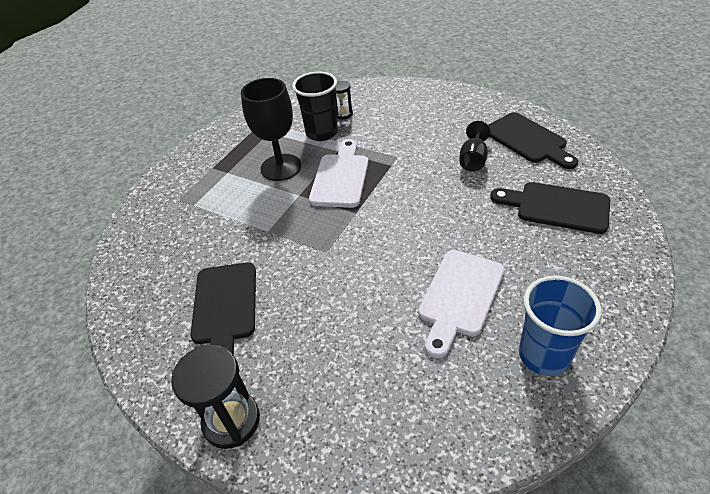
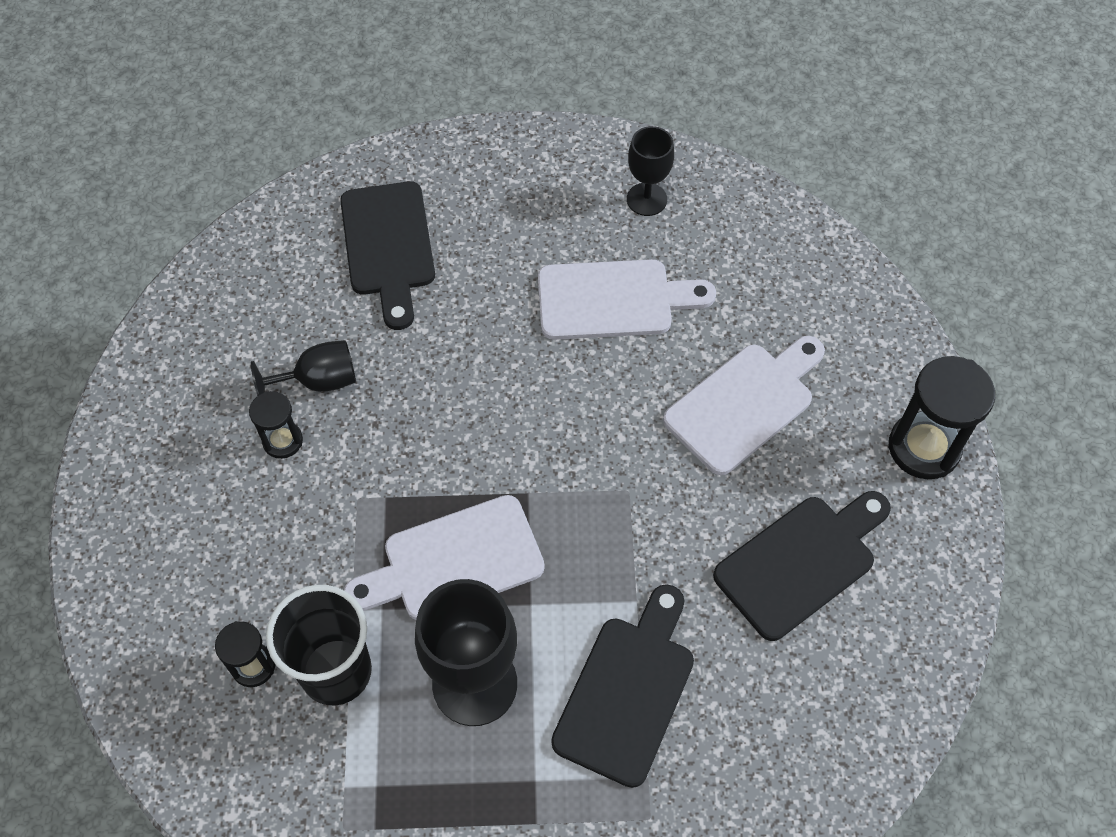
camera: 125 degrees left, 15 degrees up
black cutting board [489,112,578,169] -> black cutting board moved to [551,584,694,788]
blue cup [519,276,601,376] -> black goblet [627,126,674,216]
none -> black hourglass [249,391,303,459]
none -> white cutting board [663,336,825,475]

